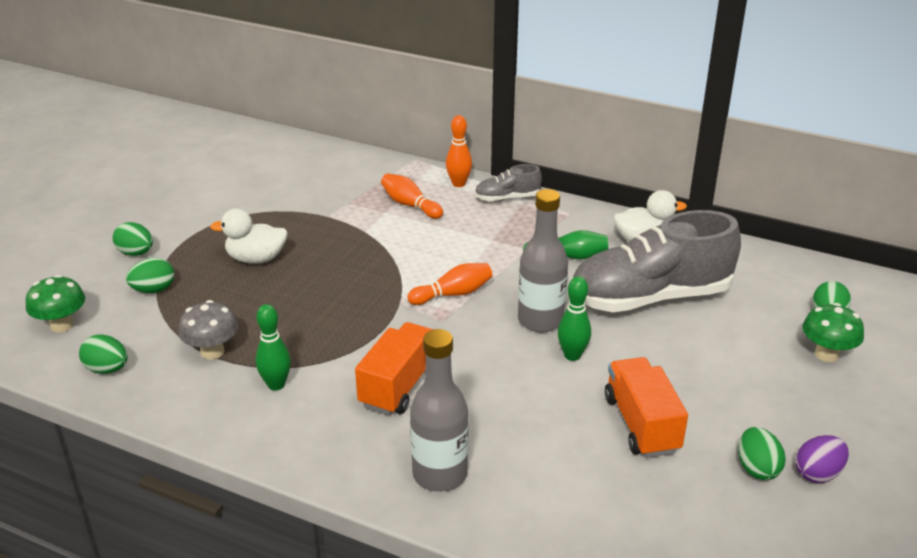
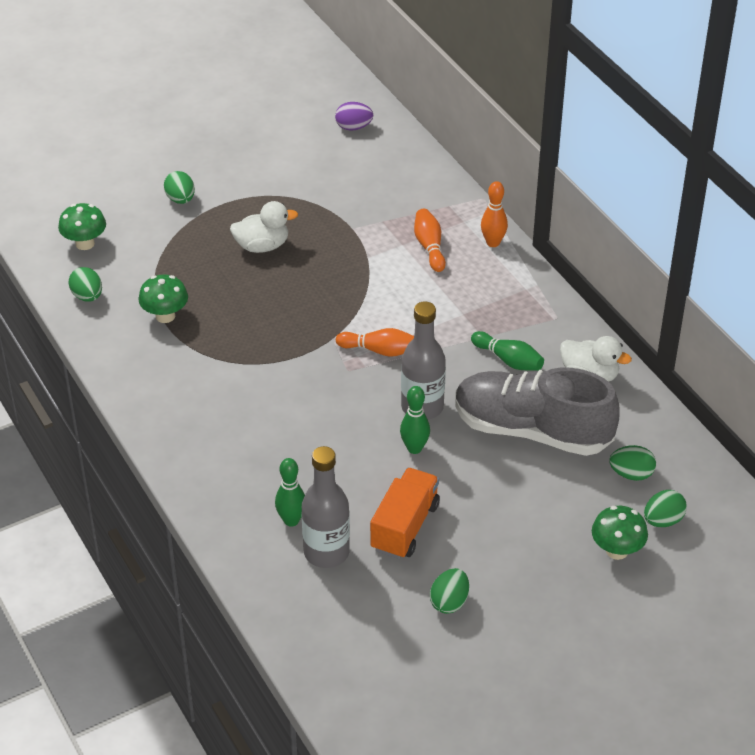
camera: 35 degrees right, 10 degrees up
green egg [126,258,174,293] -> green egg moved to [609,445,656,481]
grey mushroom [178,300,238,359] -> green mushroom [139,274,188,323]
white duck [210,208,288,264] -> white duck turned 135 degrees clockwise [230,201,298,253]
green bowling pin [256,304,291,391] -> green bowling pin moved to [275,458,305,527]
orange truck [355,322,434,415] -> none
grey bottle [410,329,469,492] -> grey bottle moved to [302,446,350,568]
grey shoe [475,164,542,202] -> none
purple egg [795,435,849,483] -> purple egg moved to [335,102,373,131]

